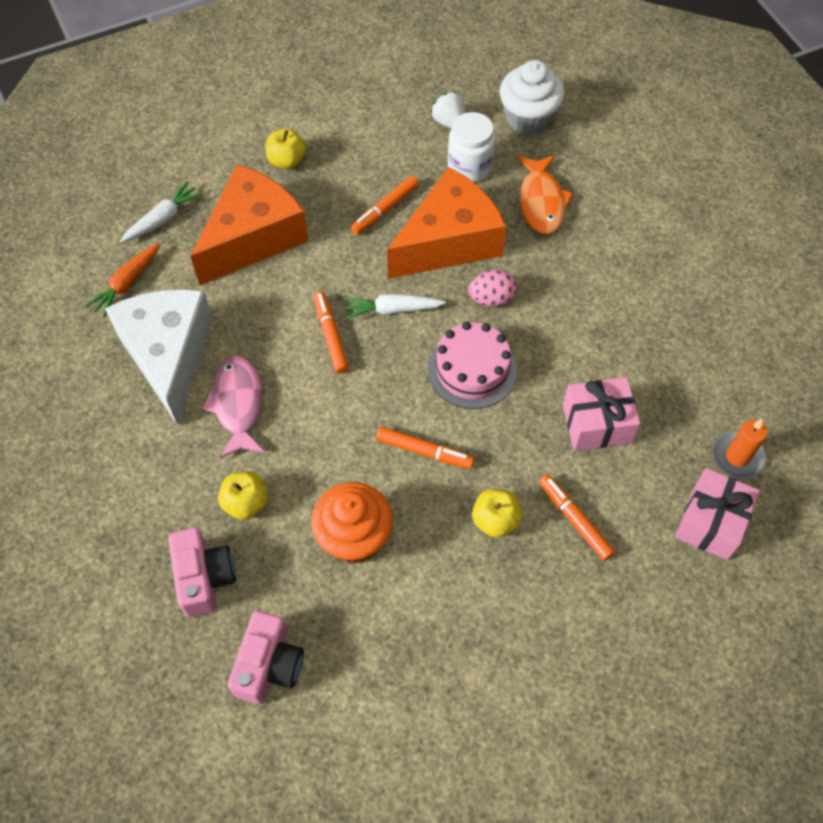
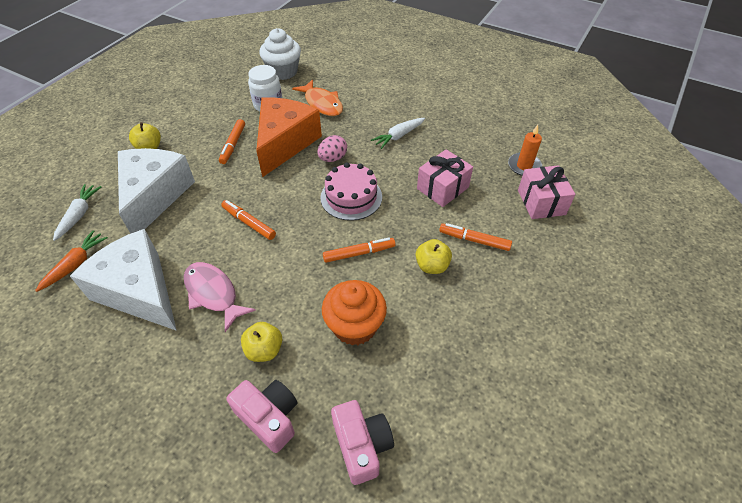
camera: 35 degrees left, 10 degrees down
orange carrot [85,243,160,318] -> orange carrot turned 150 degrees counterclockwise [35,230,108,292]
orange cheese [190,164,308,285] -> white cheese [118,148,195,234]
white carrot [344,293,446,319] -> white carrot moved to [371,118,425,149]
white strawberry [431,91,466,129] -> none

